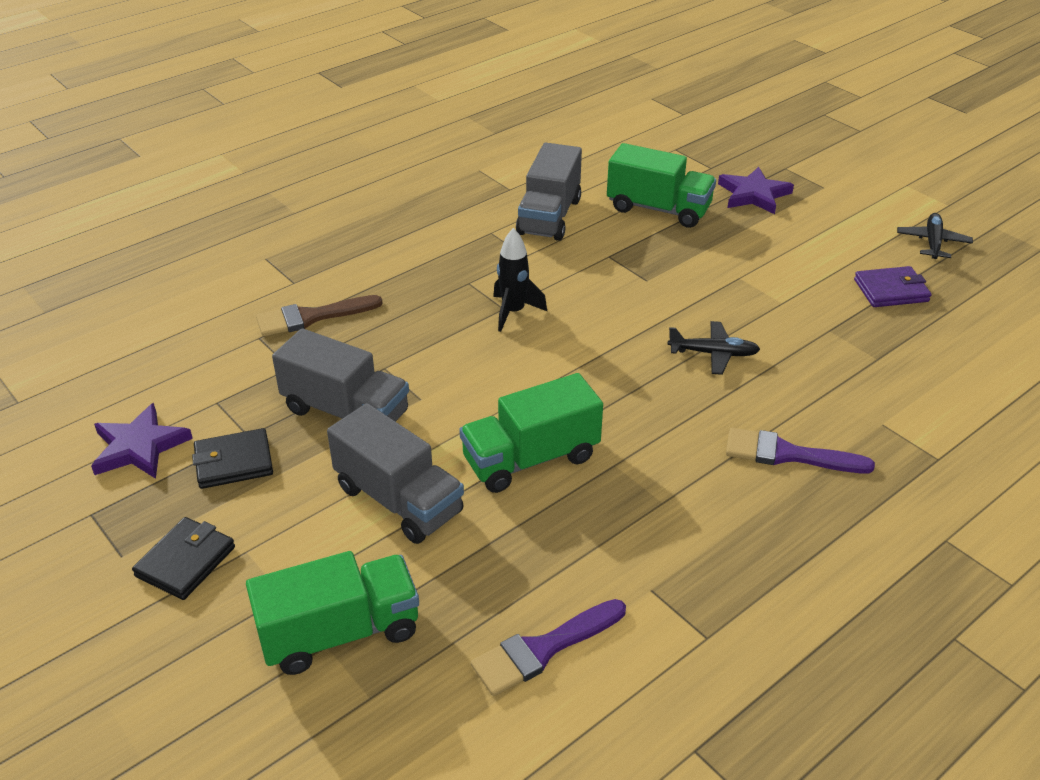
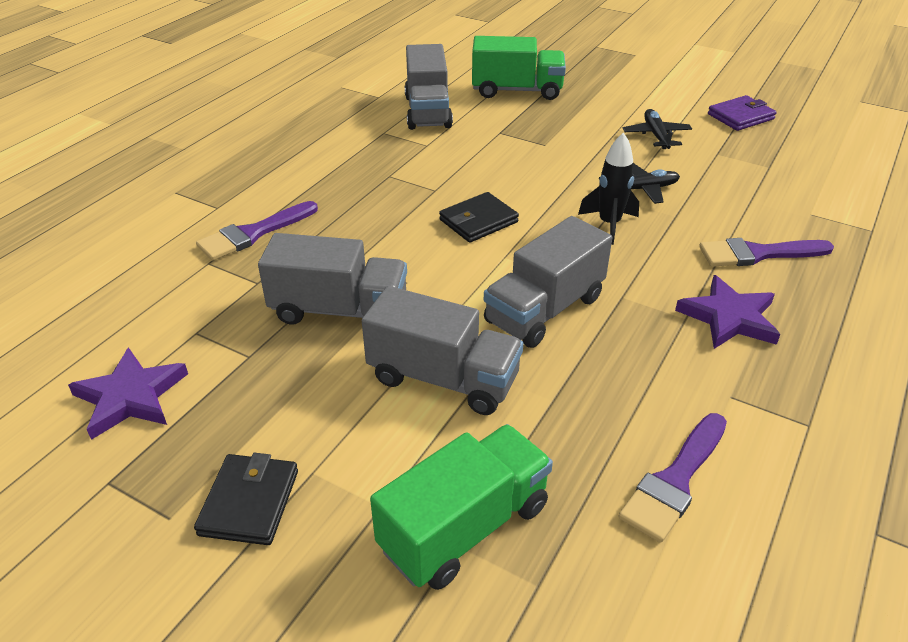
camera: 20 degrees left, 0 degrees up
black wallet [192,428,273,489] -> black wallet moved to [439,192,519,243]
brown brush [256,295,383,336] -> purple brush [196,201,318,261]
green truck [459,373,603,493] -> grey truck [484,216,612,348]
black rocket [493,228,547,332] -> black rocket moved to [578,132,639,245]
purple star [718,167,794,214] -> purple star moved to [675,275,780,349]
black plane [897,213,973,259] -> black plane moved to [623,109,692,149]

